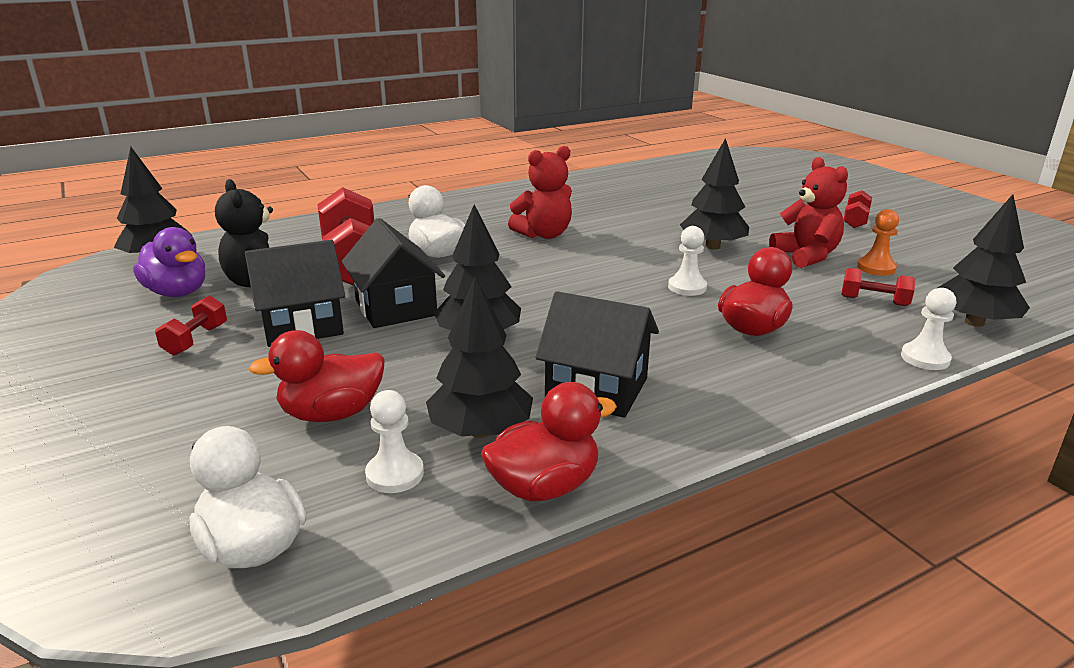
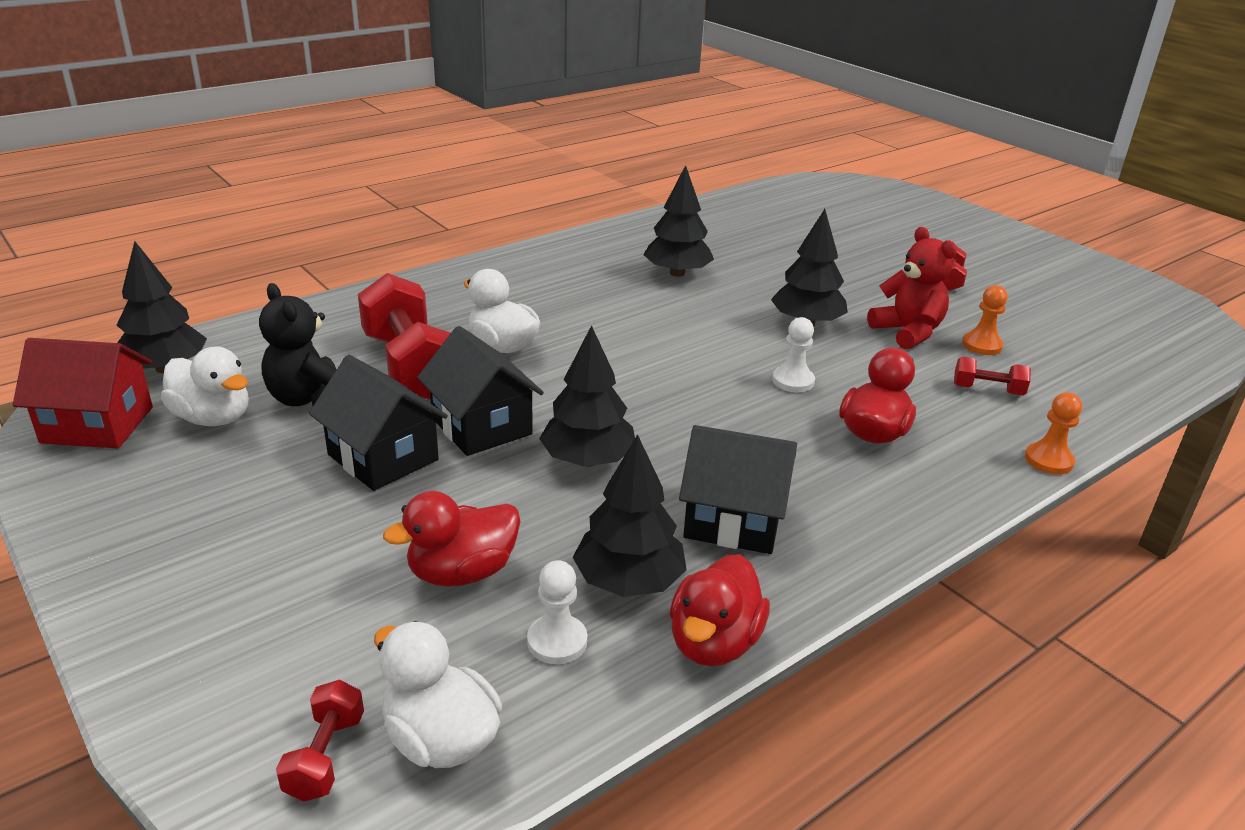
camera: 10 degrees left, 5 degrees up
purple duck [133,227,205,297] -> white duck [161,347,249,426]
red dumbbell [155,295,227,356] -> red dumbbell moved to [276,680,364,802]
black house [245,240,345,347] -> black house turned 75 degrees clockwise [309,355,448,491]
red duck [481,382,617,501] -> red duck turned 150 degrees clockwise [670,554,770,666]
red teddy bear [508,146,572,239] -> none
white pawn [901,288,956,370] -> orange pawn [1025,392,1082,474]
black tree [938,194,1030,327] -> black tree moved to [643,165,714,277]
none -> red house [13,338,153,448]

